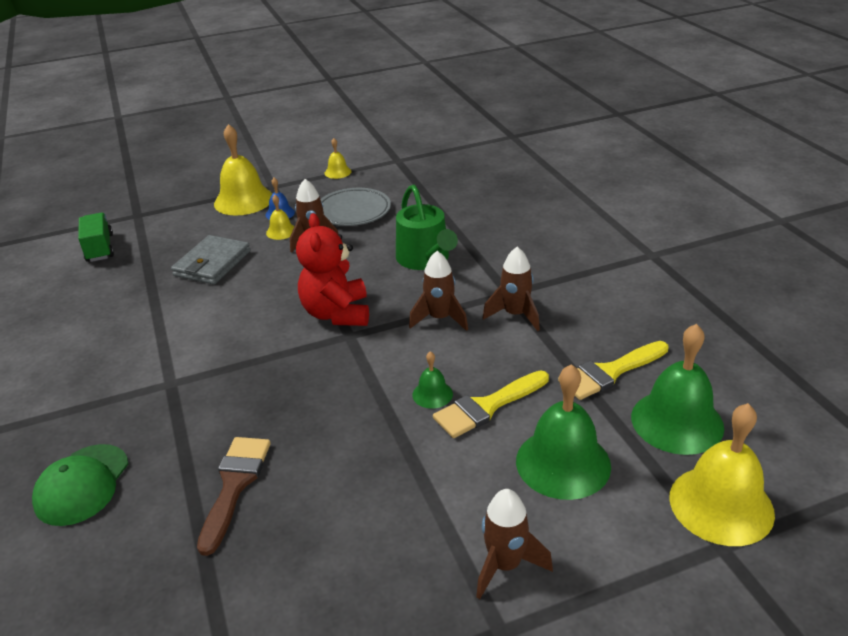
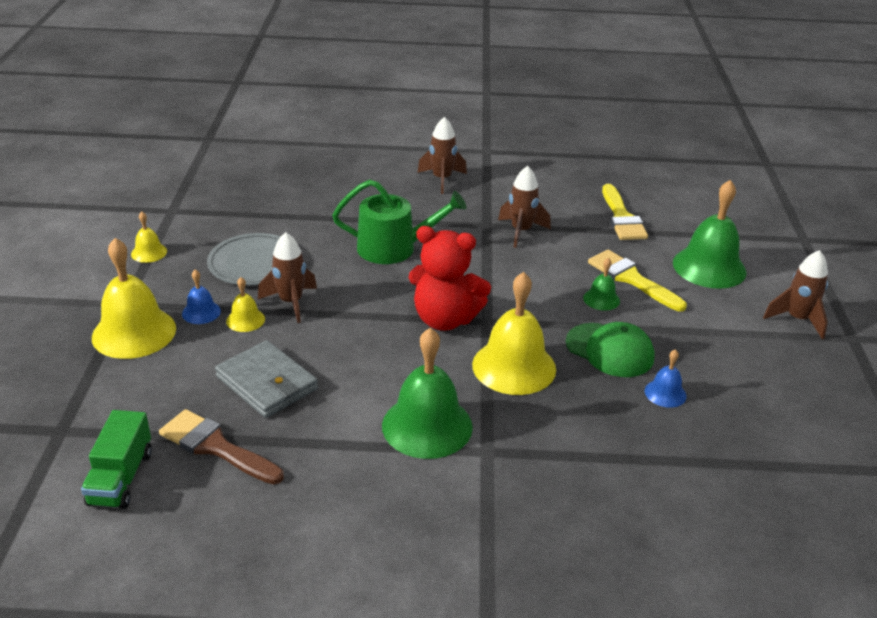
camera: 70 degrees left, 0 degrees up
green cap [32,444,128,526] -> green cap moved to [566,322,655,377]
green truck [78,212,114,262] -> green truck turned 90 degrees counterclockwise [81,410,152,509]
brown brush [197,437,271,556] -> brown brush moved to [159,409,284,484]
brown rocket [409,251,468,331] -> brown rocket moved to [417,117,467,194]
yellow brush [433,370,549,438] -> yellow brush turned 150 degrees clockwise [588,250,687,311]
green bell [631,324,724,455] -> green bell moved to [382,328,473,459]
yellow bell [669,403,775,546] -> yellow bell moved to [472,272,556,395]
none -> blue bell [645,349,686,408]

